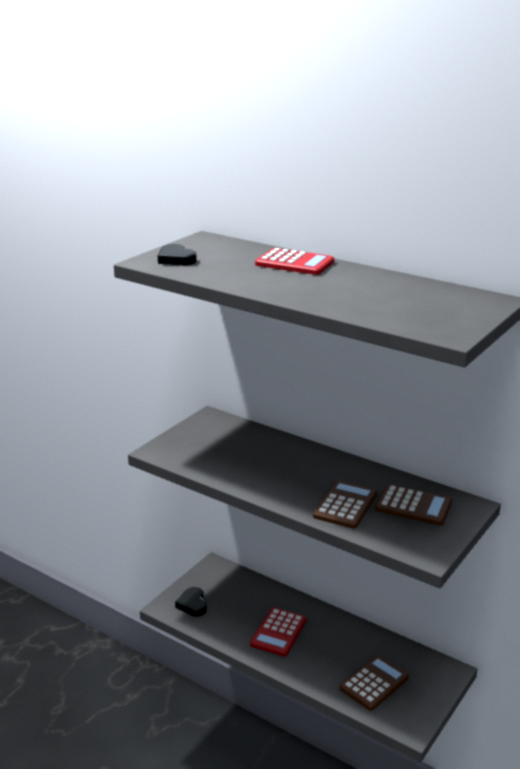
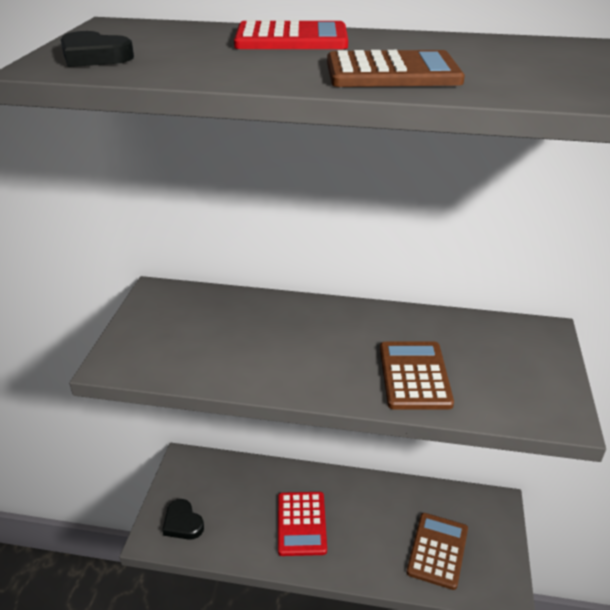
camera: 25 degrees left, 10 degrees up
brown calculator [375,484,452,526] -> brown calculator moved to [327,50,465,87]

